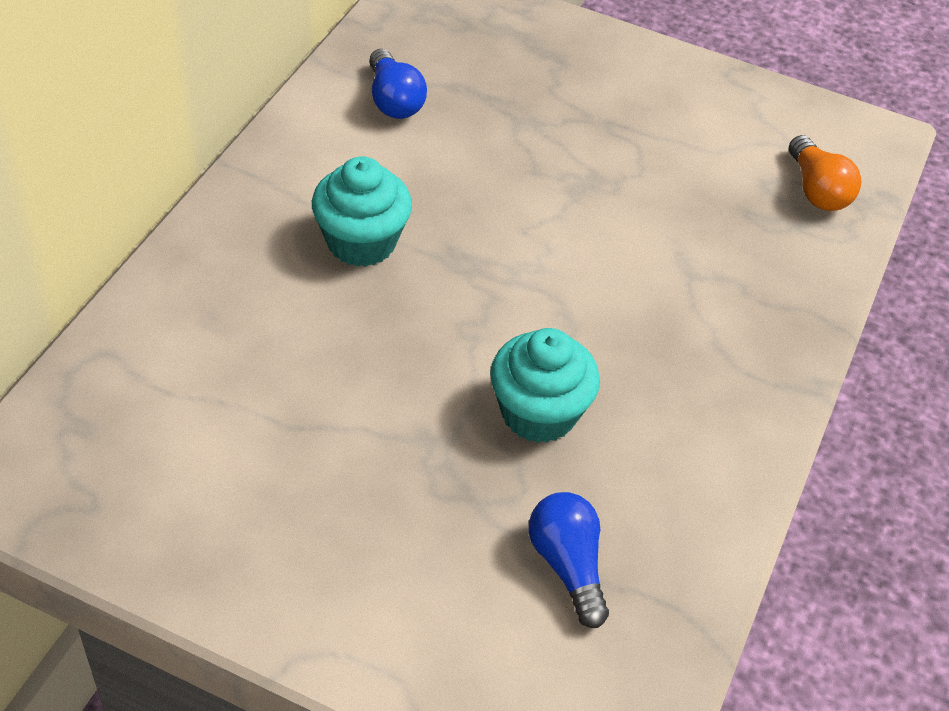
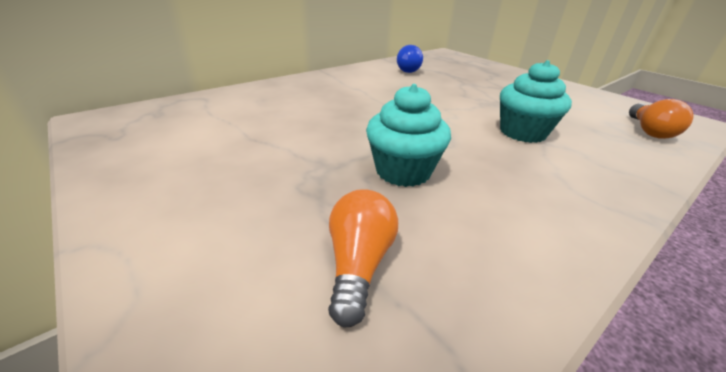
camera: 30 degrees right, 15 degrees down
turquoise cupcake [312,156,412,267] -> turquoise cupcake moved to [500,60,572,143]
blue light bulb [529,492,609,628] -> orange light bulb [328,189,398,328]

